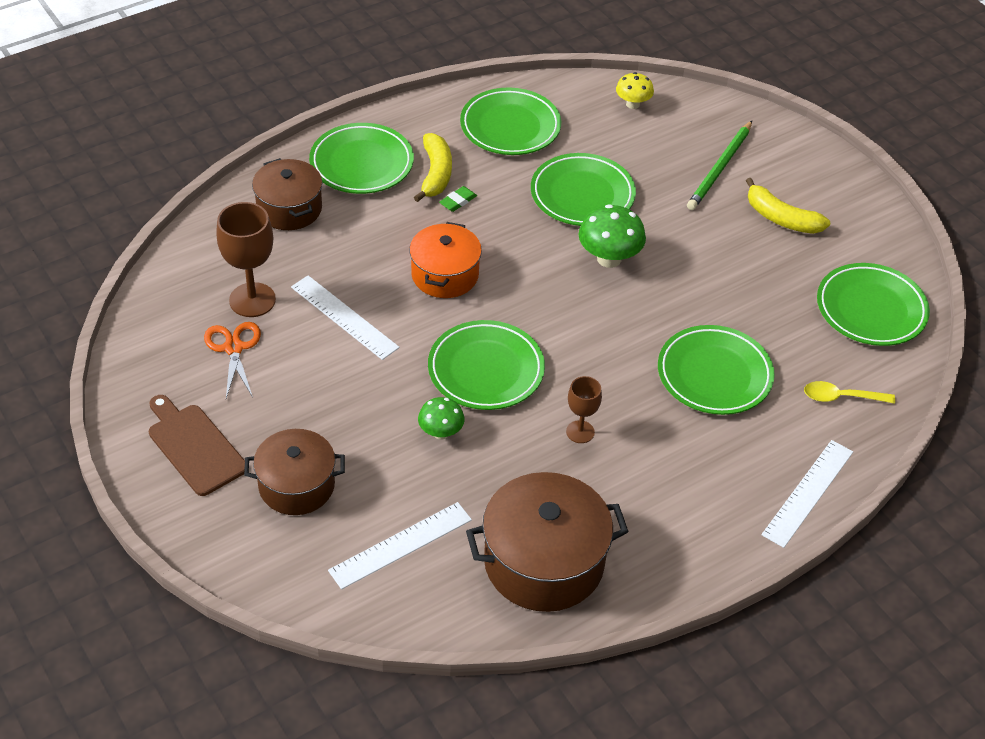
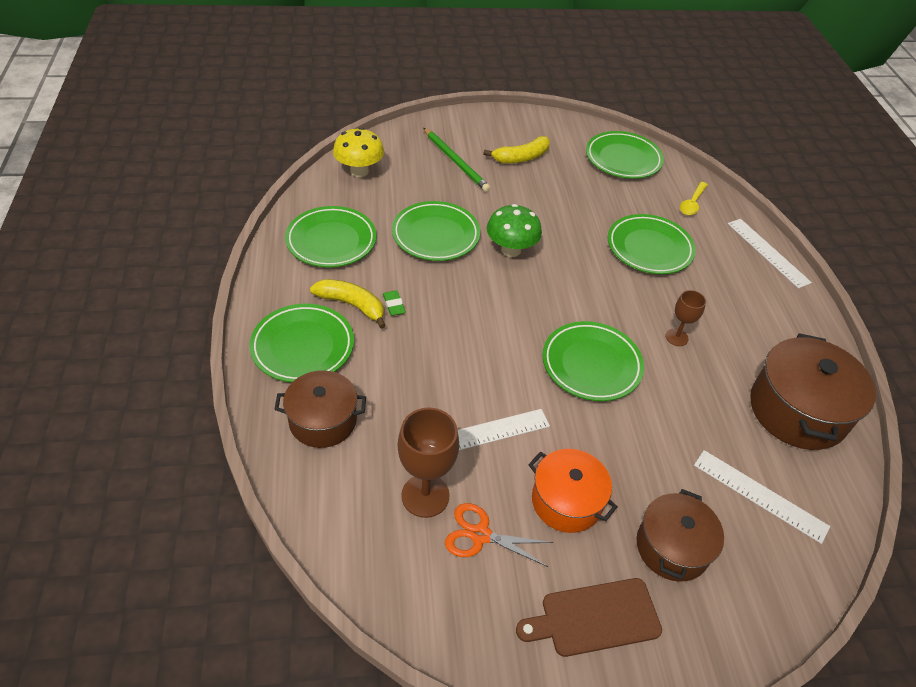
camera: 65 degrees left, 0 degrees up
white ruler [328,502,472,589] -> white ruler turned 45 degrees counterclockwise [694,450,830,544]
orange pot [409,222,482,298] -> orange pot moved to [528,449,618,533]
green mushroom [418,397,465,440] -> none
yellow mushroom [616,72,654,109] -> yellow mushroom [333,127,384,177], size x1.60

